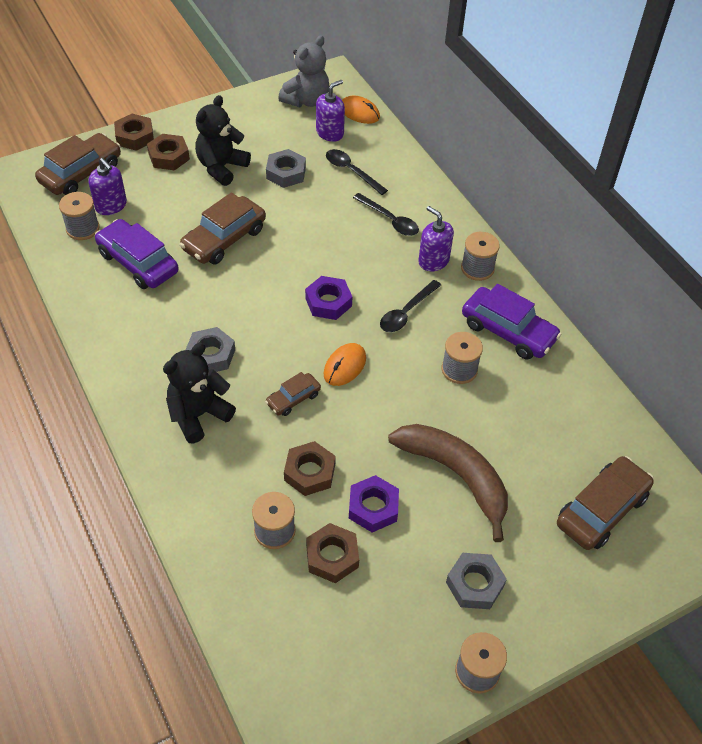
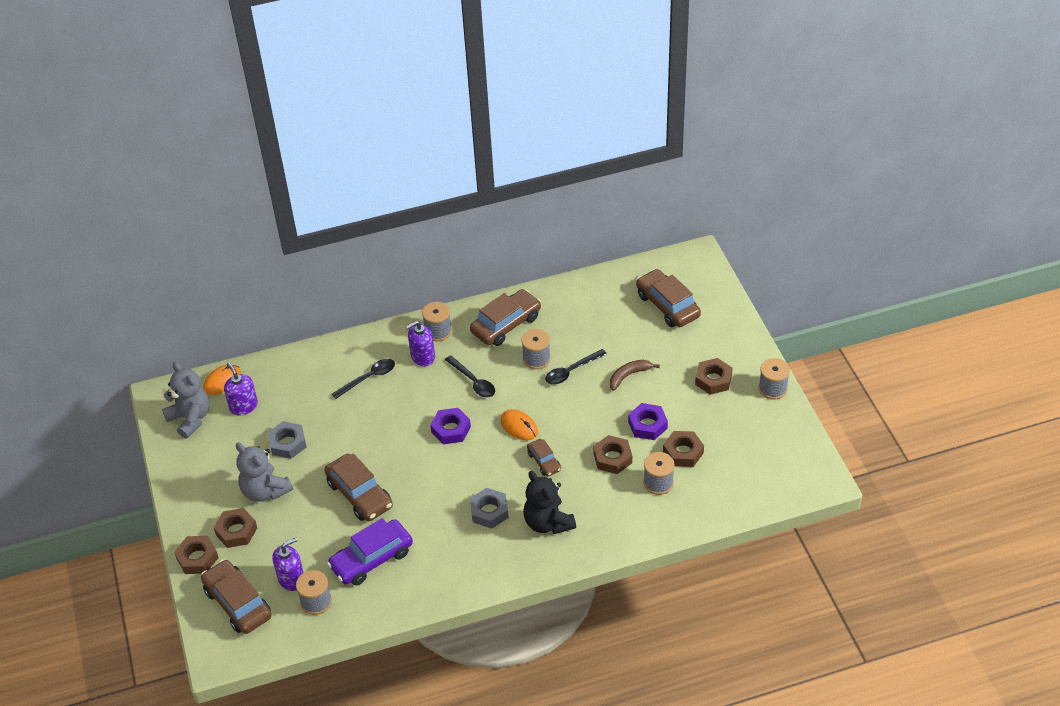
camera: 75 degrees left, 5 degrees down
black teddy bear [195,95,251,186] -> grey teddy bear [236,443,293,502]
black spoon [326,149,388,195] -> black spoon moved to [545,349,607,384]
brown banana [388,424,508,542] -> brown banana [610,360,660,391], size x0.51
grey nut [446,553,507,609] -> brown nut [695,358,733,395]
purple car [462,284,562,360] -> brown car [470,289,541,346]

